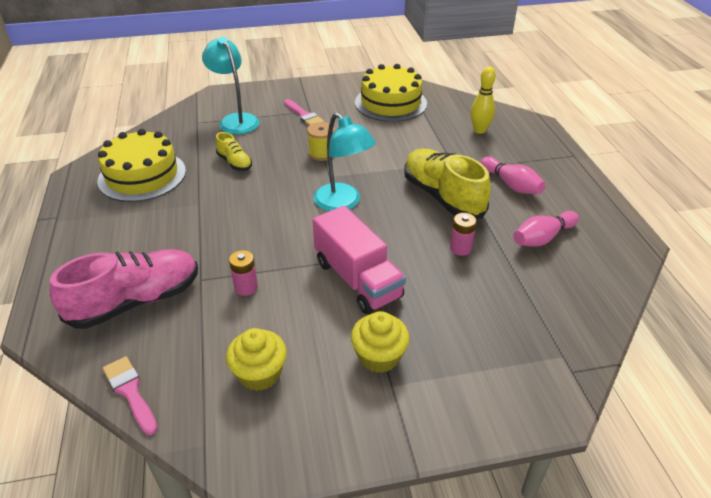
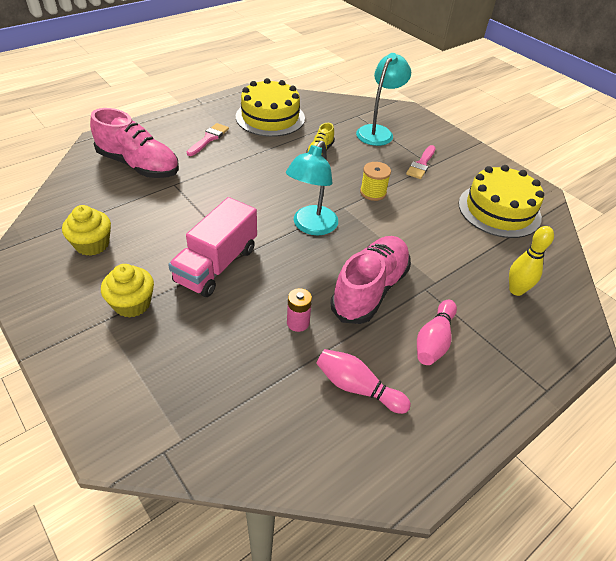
camera: 60 degrees right, 5 degrees up
pink brush [103,356,158,435] -> pink brush moved to [187,123,229,156]
pink battery [229,250,258,296] -> none
yellow shoe [404,148,491,219] -> pink shoe [330,236,411,324]

